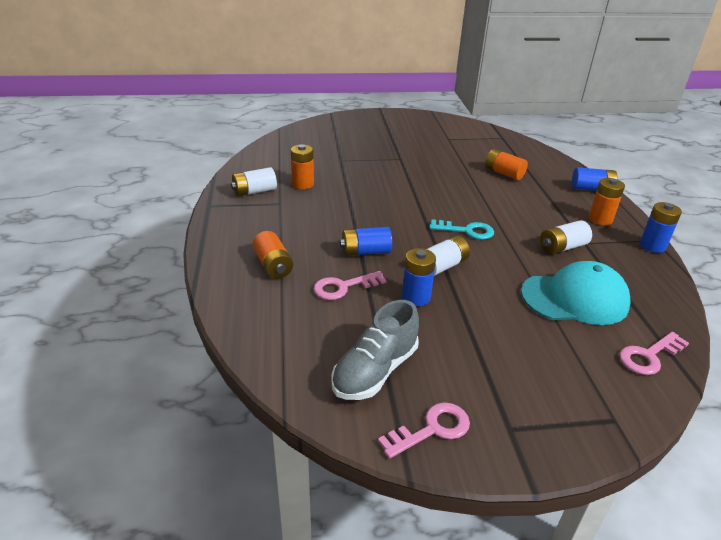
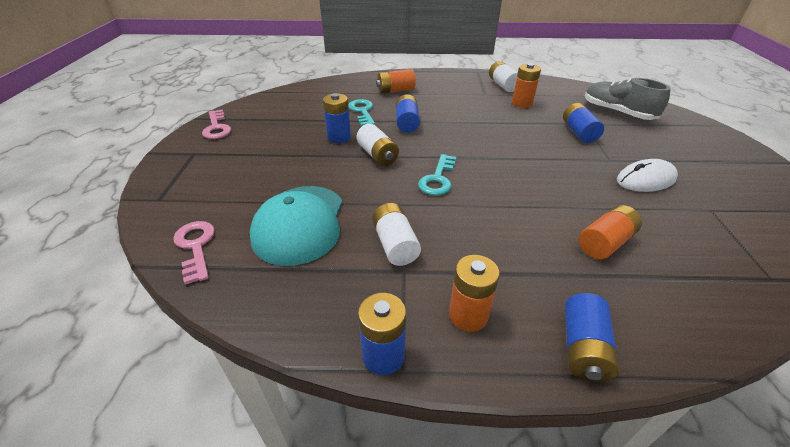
camera: 100 degrees right, 5 degrees up
pink key [313,271,386,300] -> turquoise key [348,99,375,127]
grey shoe [331,300,419,400] -> grey shoe moved to [585,78,671,120]
none -> blue battery [563,103,604,143]
none -> white mouse [617,159,678,192]

